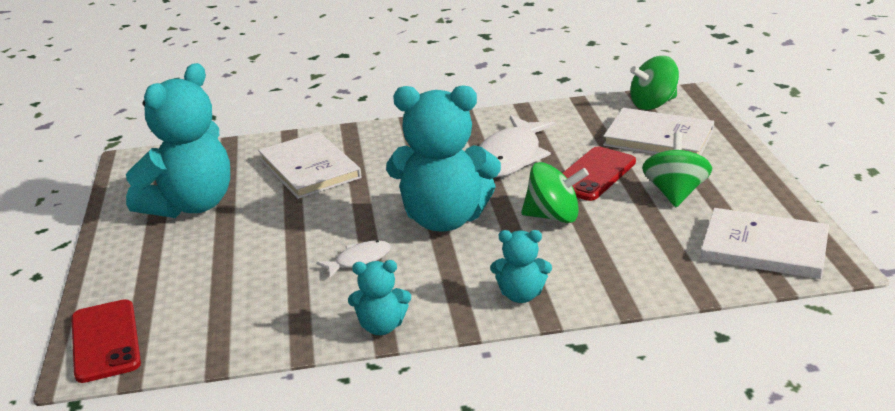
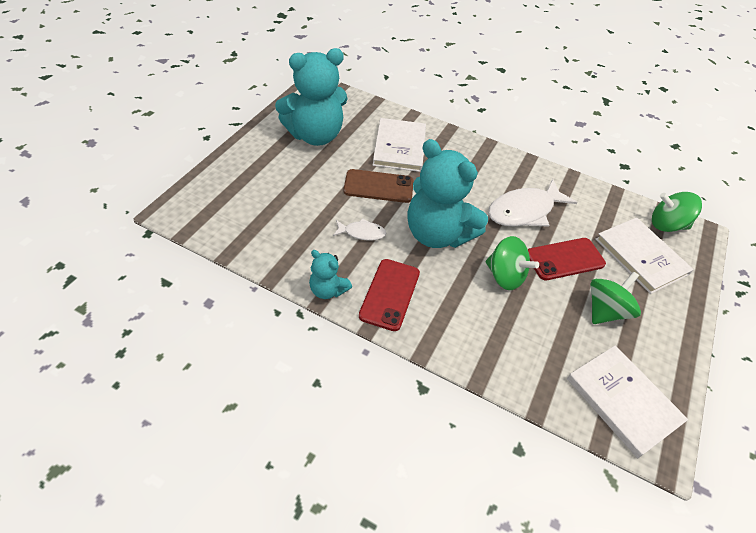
camera: 30 degrees right, 20 degrees up
red phone [71,299,141,383] -> red phone moved to [359,259,420,331]
turquoise teddy bear [490,230,552,303] -> none
none -> brown phone [343,169,414,203]

